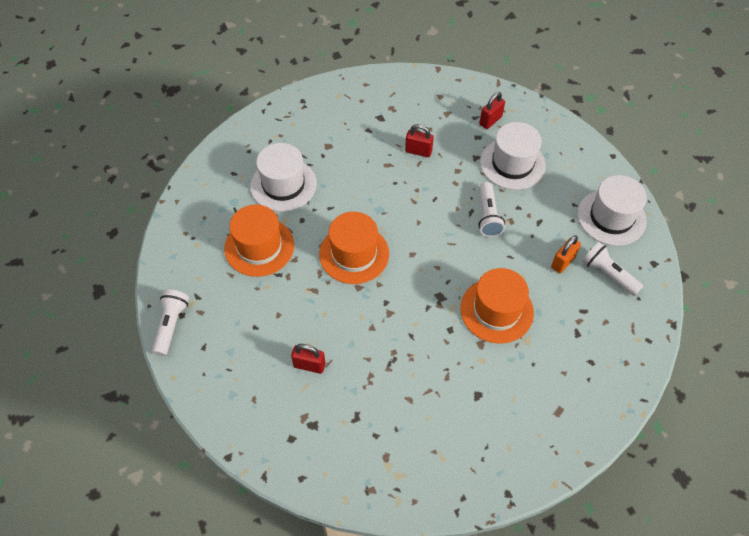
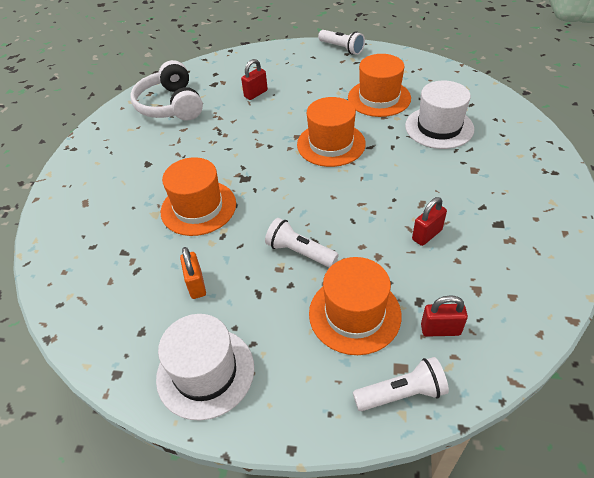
camera: 125 degrees right, 10 degrees down
red padlock [479,92,505,129] -> red padlock turned 75 degrees counterclockwise [421,295,468,337]
white hat [480,122,546,190] -> orange hat [309,257,402,355]
white flashlight [583,242,644,296] -> white flashlight moved to [353,357,449,411]
none -> white headphones [130,60,203,121]

